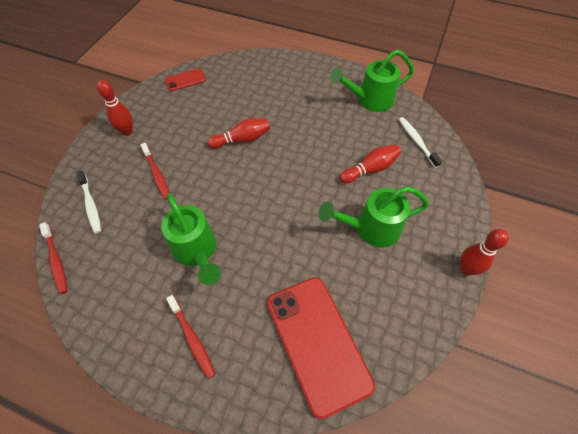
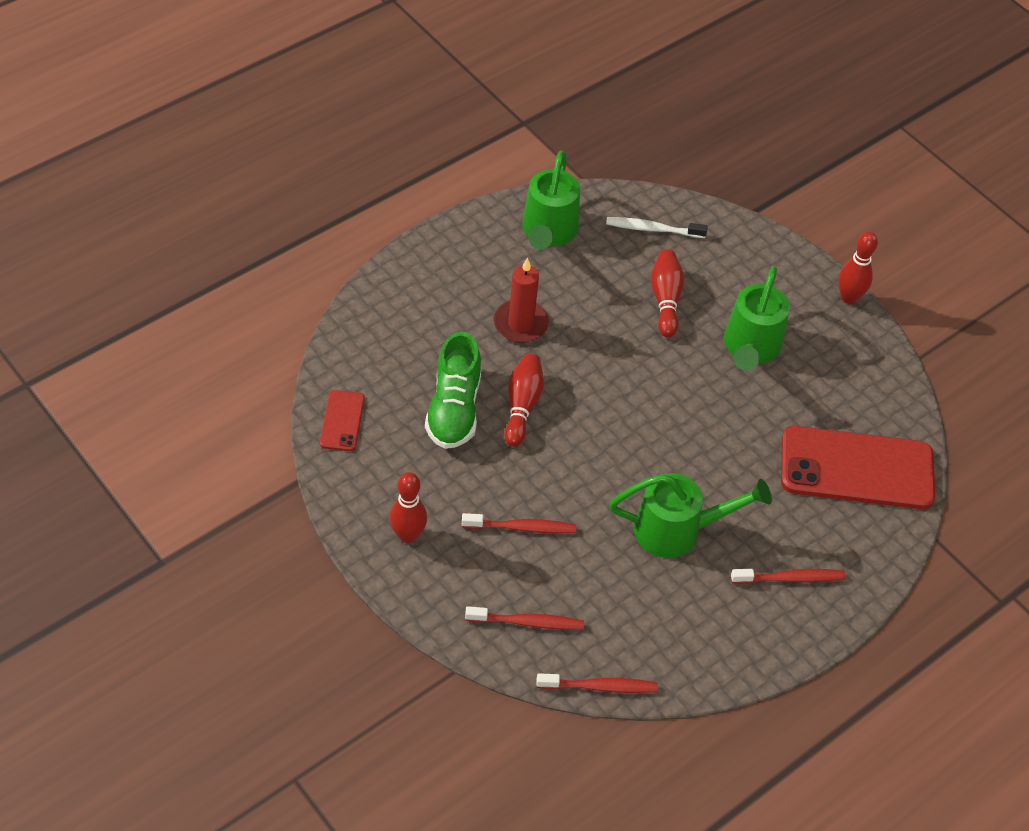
camera: 65 degrees left, 5 degrees down
white toothbrush [76,170,101,234] -> red toothbrush [465,606,584,630]
none -> green shoe [425,332,481,449]
none -> red candle [494,258,549,343]

